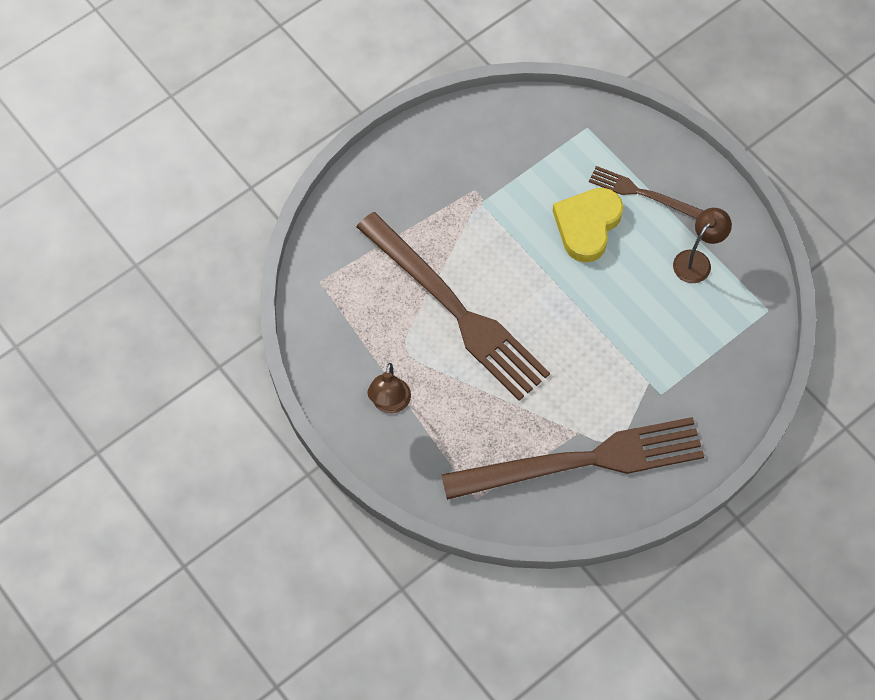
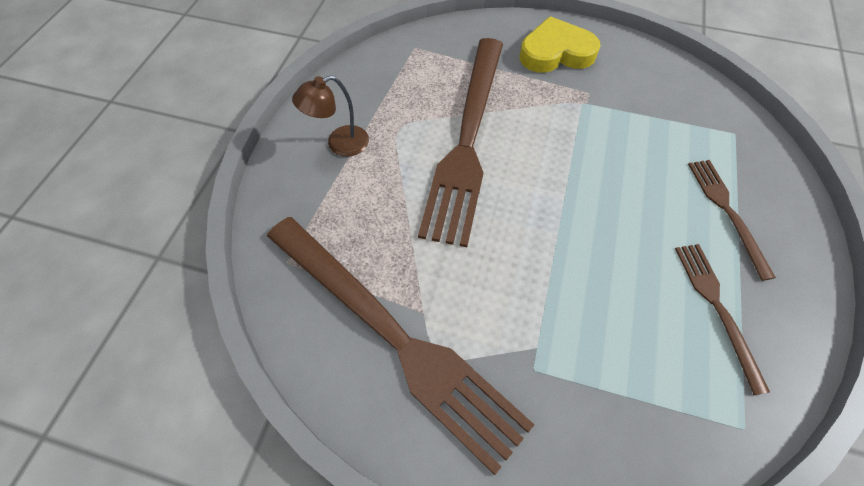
camera: 55 degrees right, 5 degrees down
yellow heart [553,188,623,262] -> yellow heart moved to [520,16,601,73]
brown lamp [673,208,732,283] -> brown fork [675,244,770,395]

